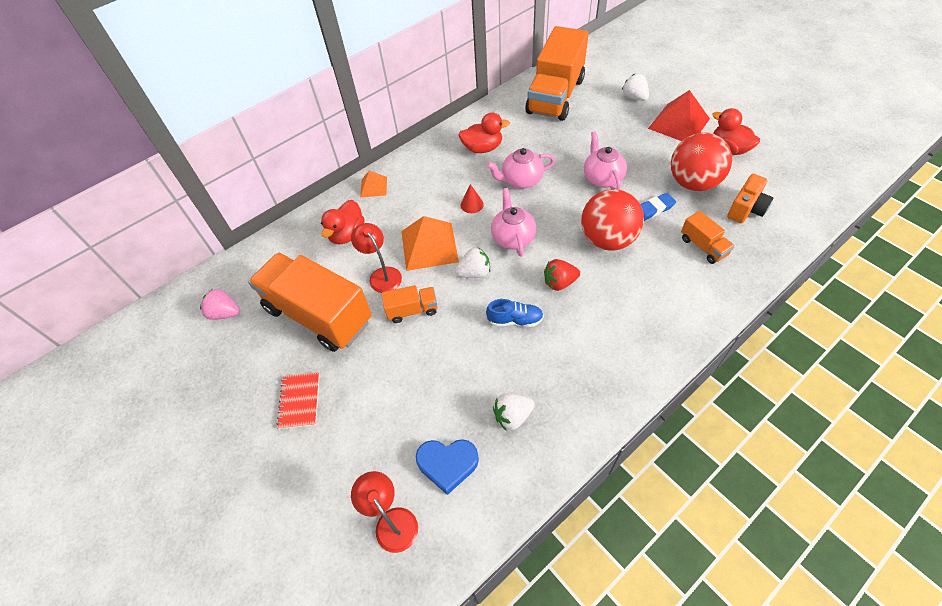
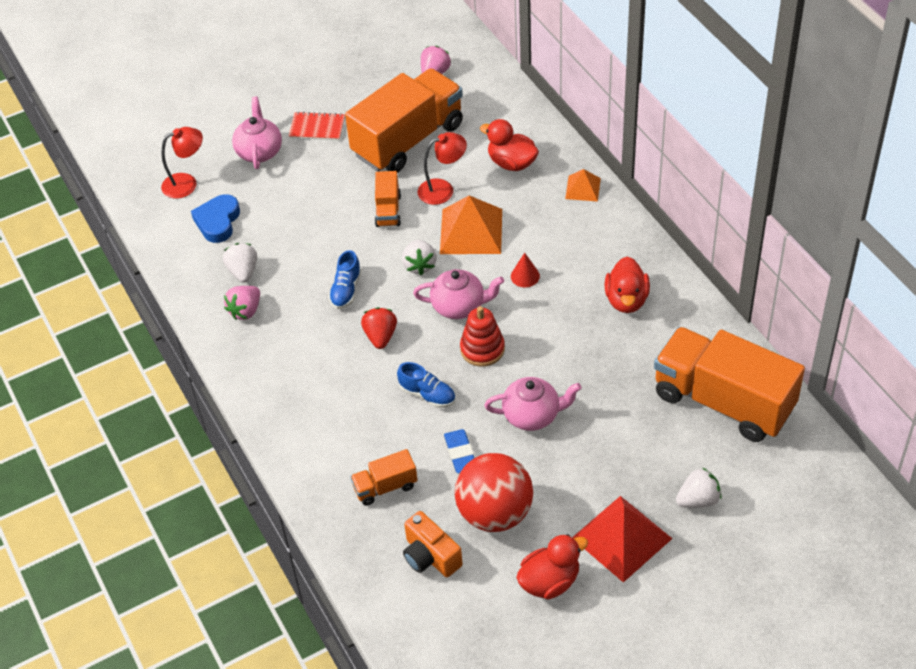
camera: 100 degrees right, 5 degrees down
pink teapot [487,148,555,189] -> pink teapot moved to [232,97,282,169]
red ball [581,189,644,251] -> blue shoe [397,362,456,408]
none -> pink strawberry [224,286,260,320]
none -> red stacking toy [460,306,505,367]

